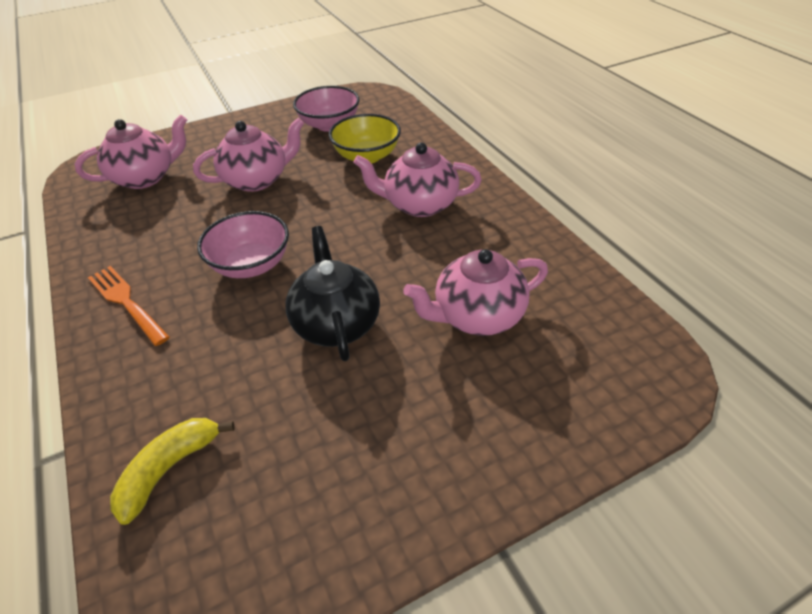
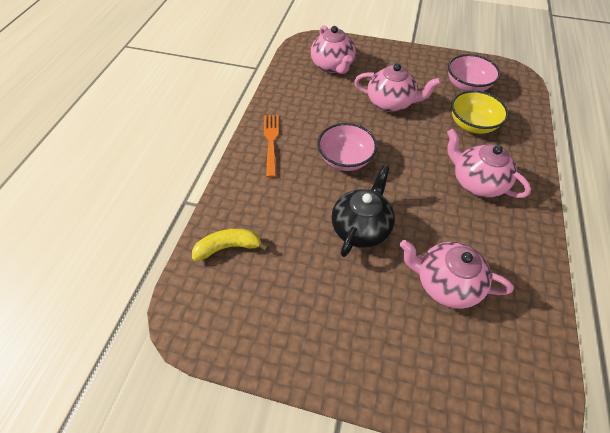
camera: 40 degrees right, 10 degrees up
pink teapot [75,115,187,189] -> pink teapot turned 60 degrees clockwise [311,25,356,74]

